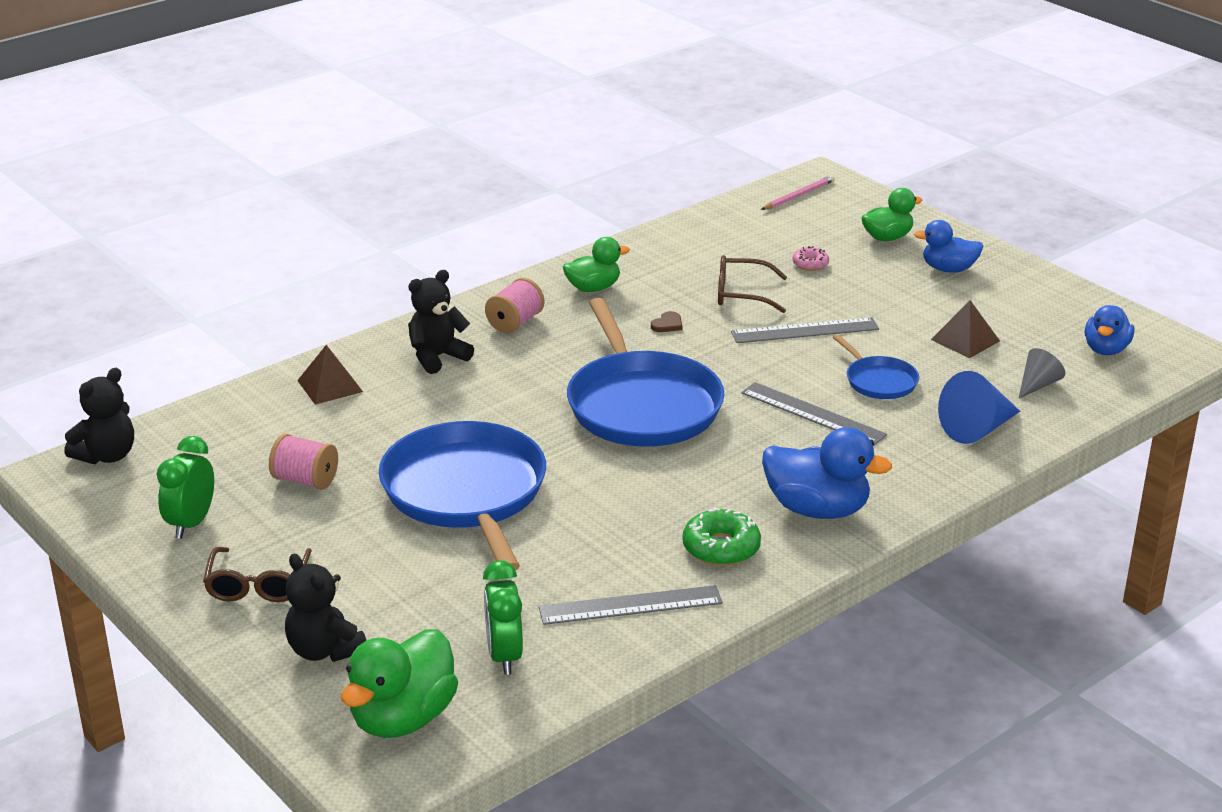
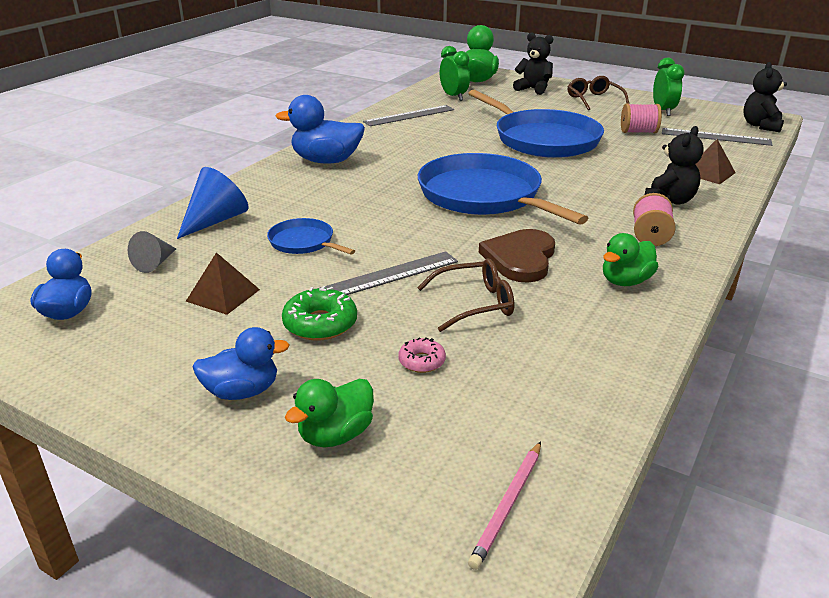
camera: 160 degrees right, 0 degrees up
brown heart [651,311,682,332] -> brown heart [479,229,555,283], size x2.44
green donut [683,507,761,566] -> green donut moved to [282,286,357,340]
grey ruler [741,382,887,446] -> grey ruler moved to [662,128,772,146]

